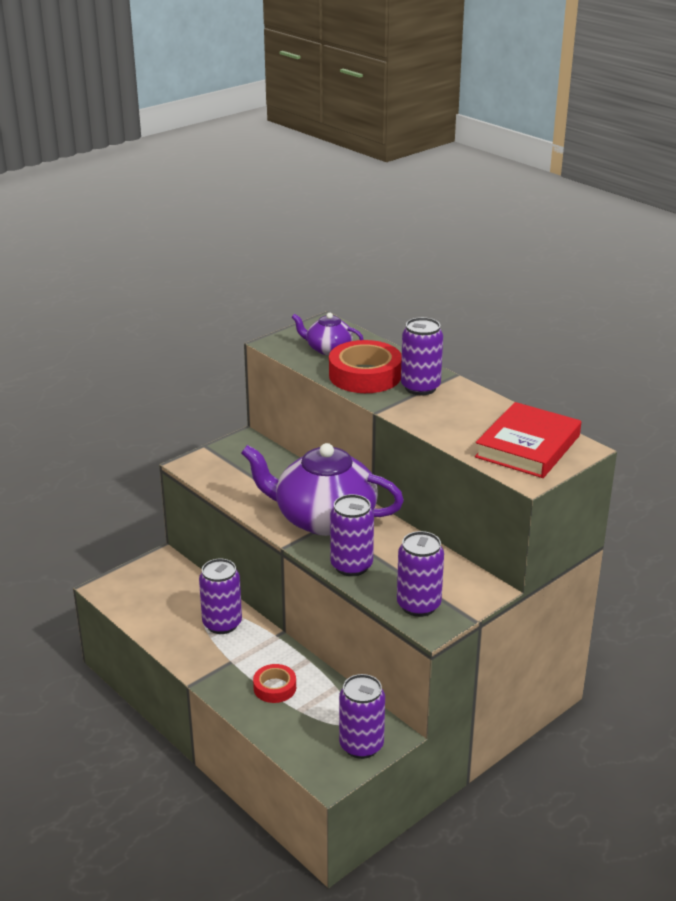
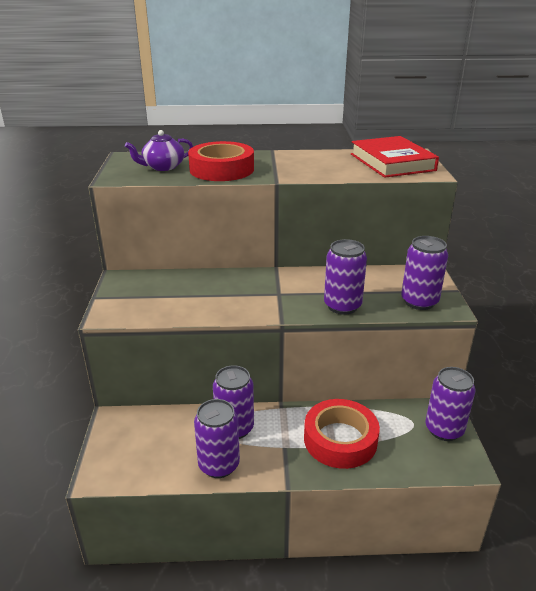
camera: 50 degrees left, 0 degrees up
purple teapot [241,443,404,536] -> none
red tape [253,664,296,703] -> red tape [304,399,380,469], size x1.83
purple can [401,317,443,395] -> purple can moved to [194,399,240,478]

